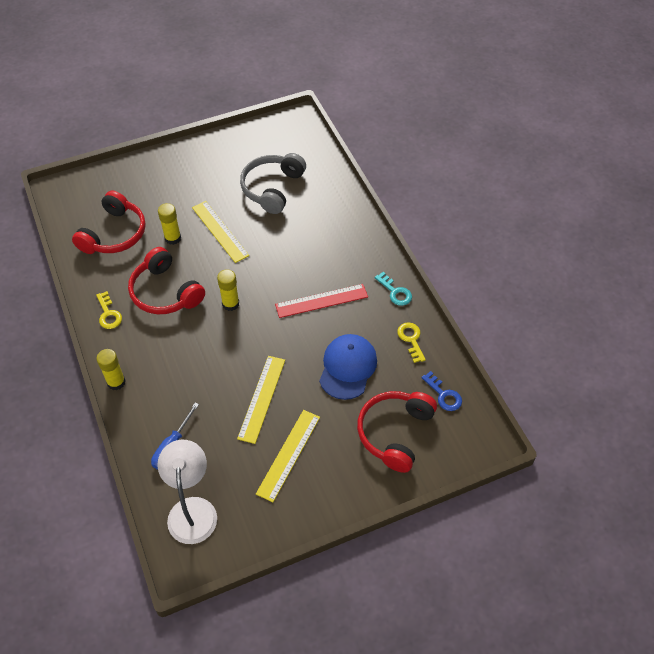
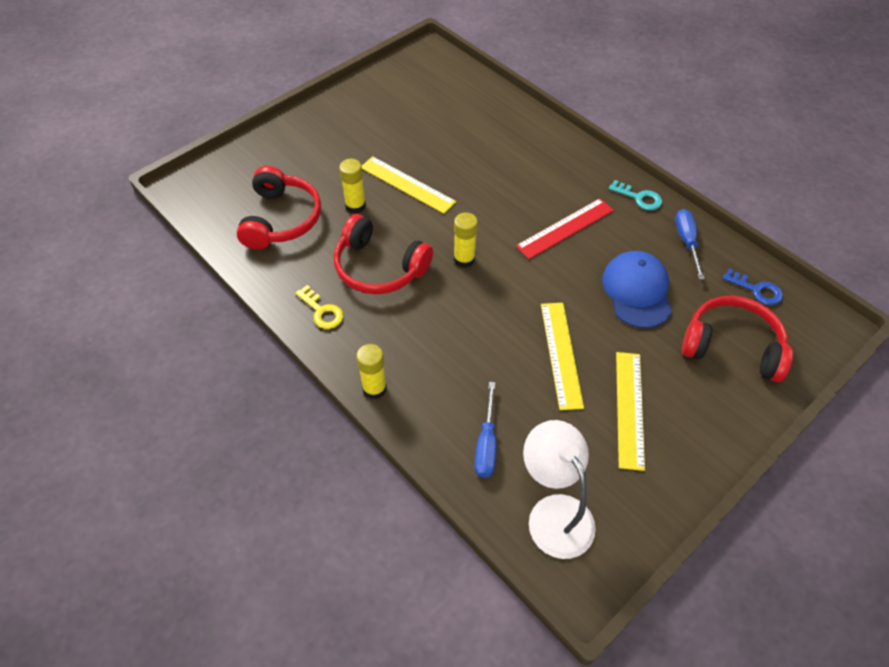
camera: 20 degrees left, 0 degrees up
grey headphones [240,153,306,214] -> none
red headphones [357,391,437,473] -> red headphones turned 105 degrees clockwise [682,296,793,382]
yellow key [397,322,426,363] -> blue screwdriver [675,209,705,280]

